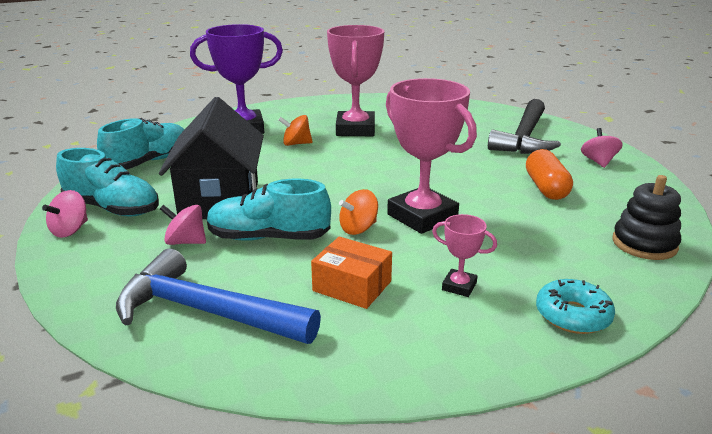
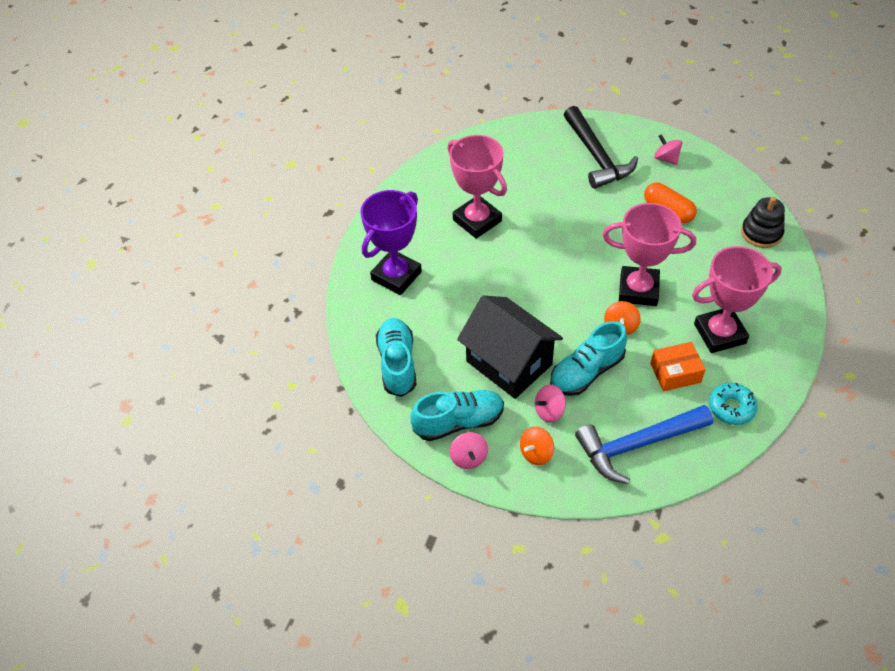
camera: 40 degrees left, 25 degrees up
orange spinning top [279,115,313,146] -> orange spinning top moved to [520,426,554,465]
pink trophy [432,214,497,297] -> pink trophy [692,246,782,353], size x2.19
turquoise donut [536,279,615,334] -> turquoise donut moved to [709,383,758,425]

